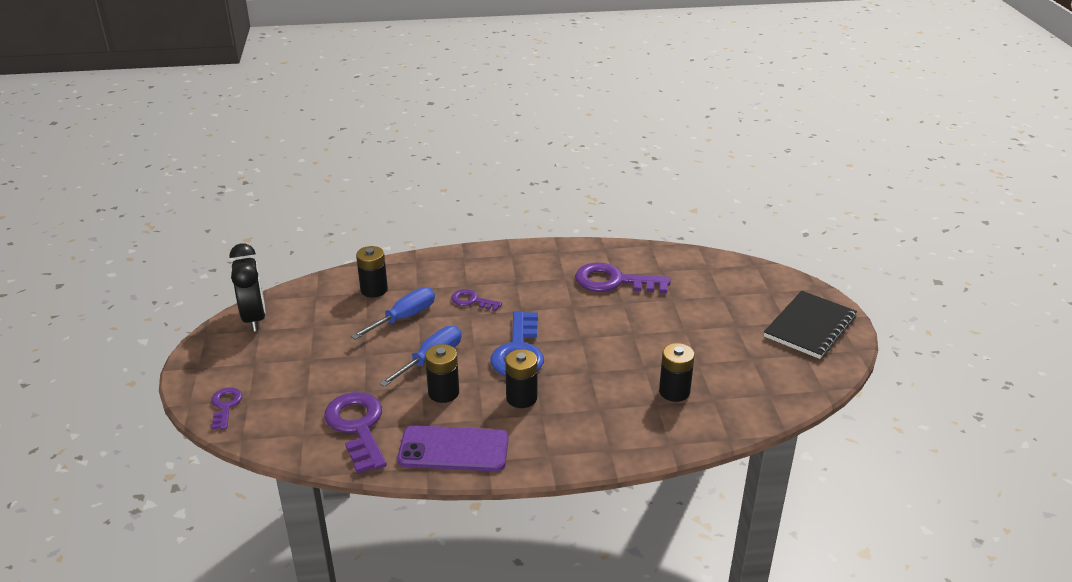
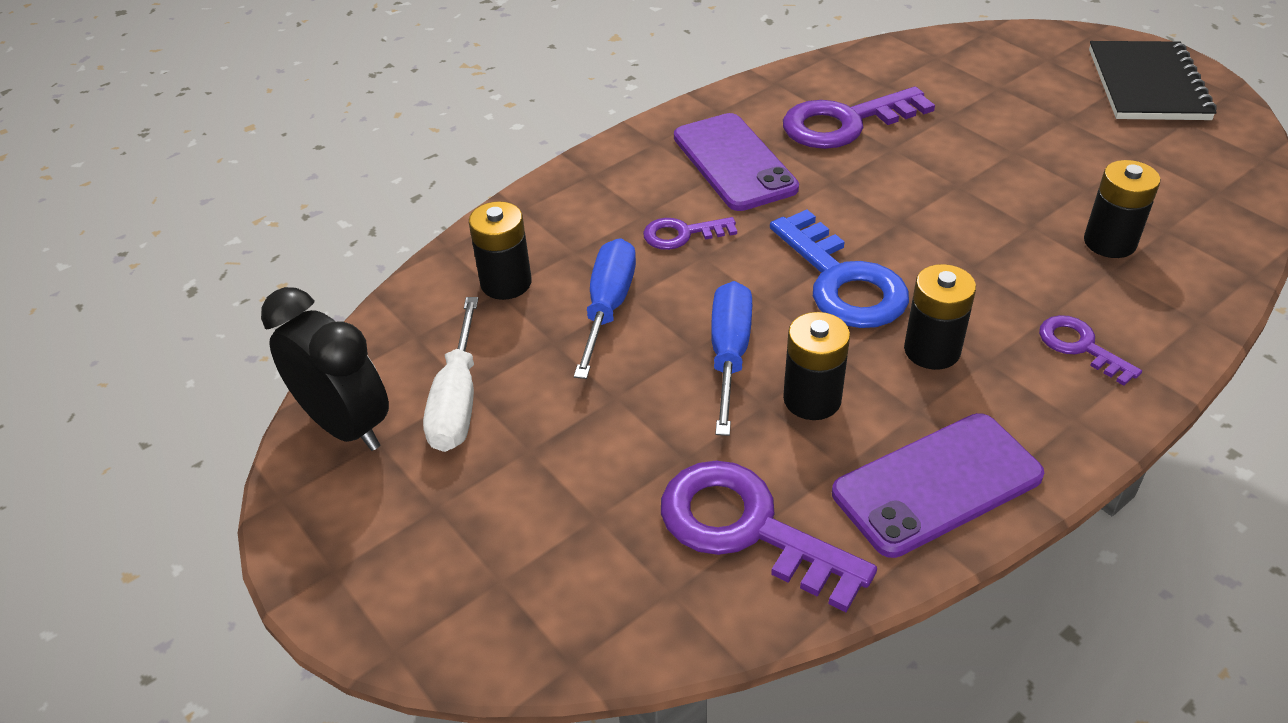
camera: 30 degrees left, 10 degrees up
purple key [211,388,242,429] -> purple key moved to [1039,315,1142,386]
none -> white screwdriver [423,297,479,452]
none -> purple phone [674,113,799,211]

